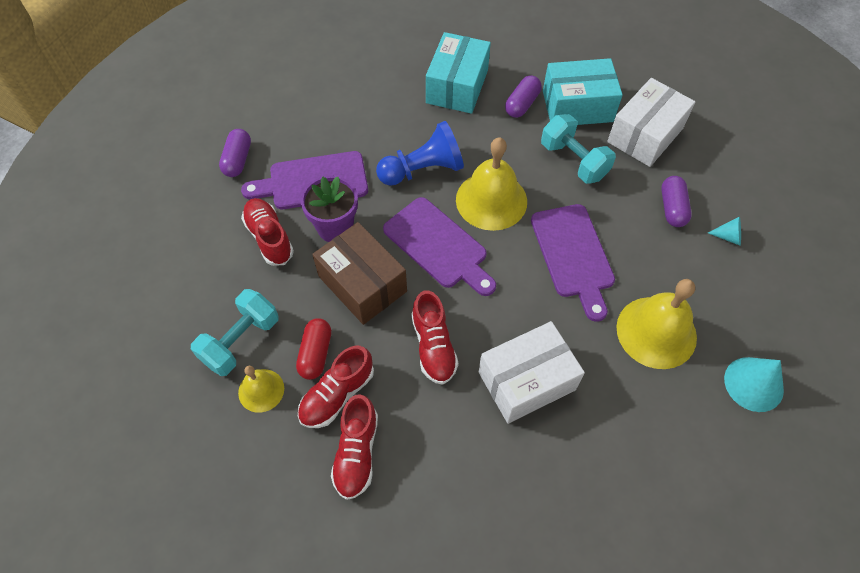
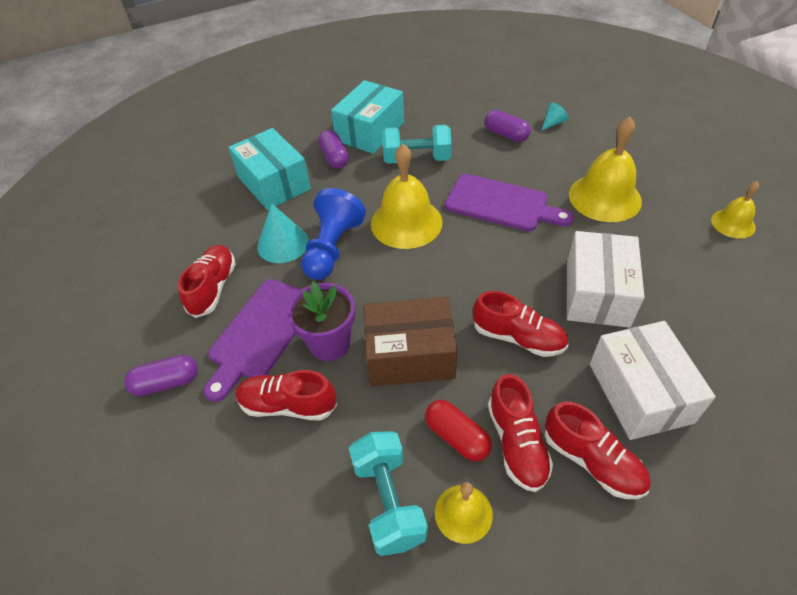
camera: 50 degrees left, 10 degrees down
purple capsule [219,129,251,177] -> purple capsule turned 60 degrees counterclockwise [124,355,198,396]
purple cutting board [383,197,496,296] -> none
white box [607,78,695,167] -> white box moved to [590,321,716,440]
turquoise cone [724,357,784,412] -> turquoise cone moved to [257,203,309,263]
none -> red shoe [178,245,236,318]
none -> yellow bell [711,181,759,239]

